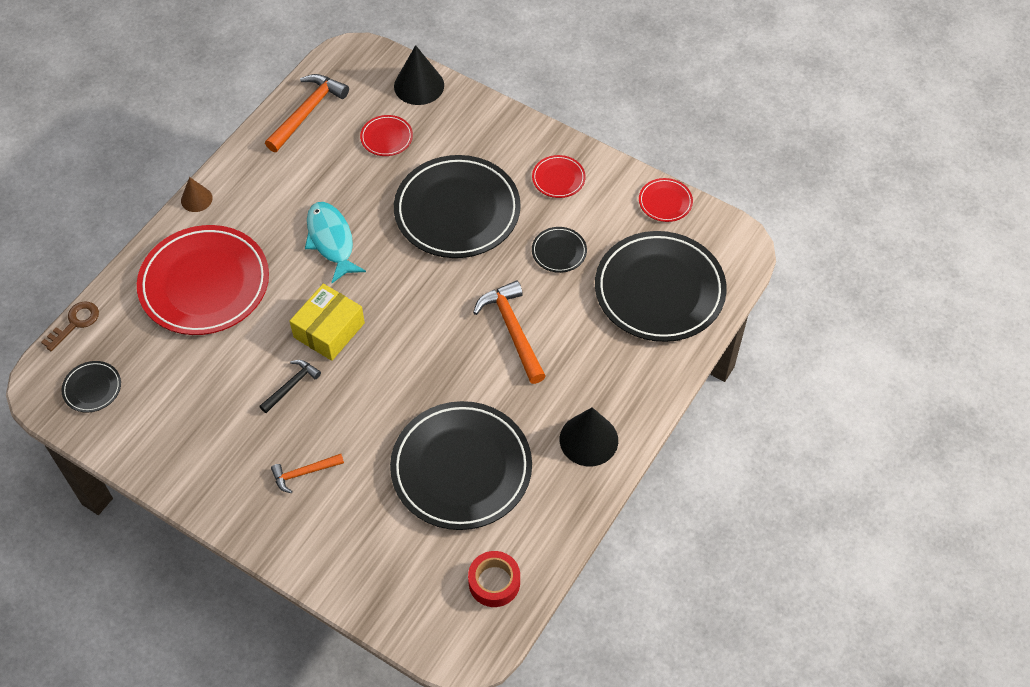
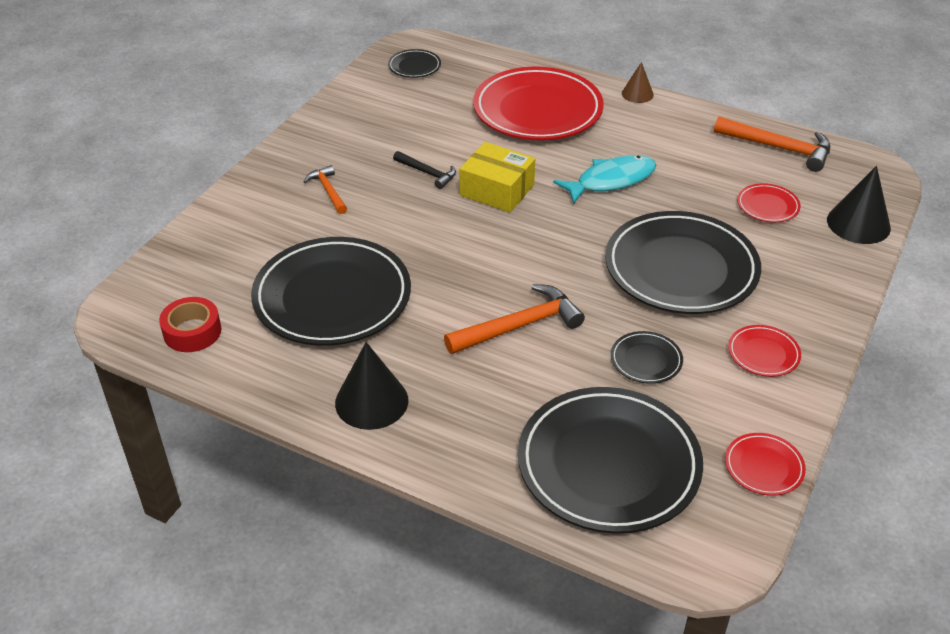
camera: 85 degrees right, 15 degrees down
brown key [41,301,99,351] -> none

